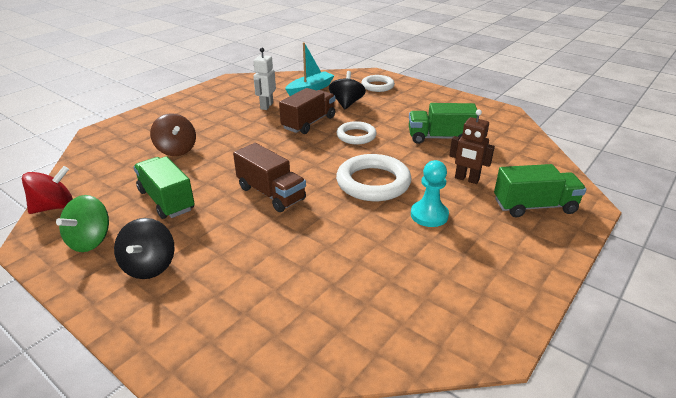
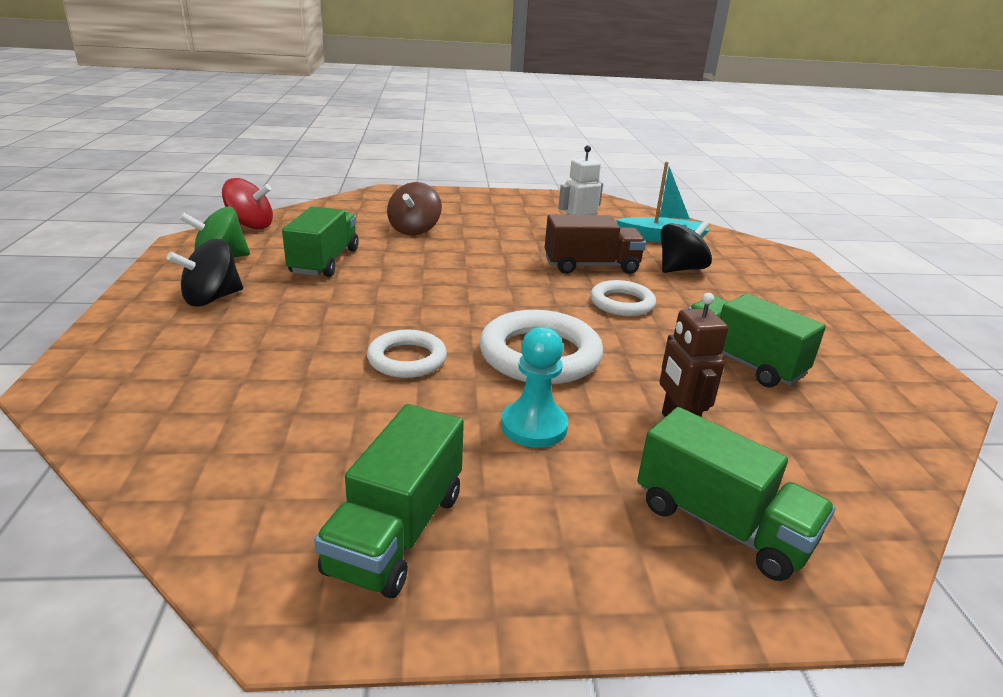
camera: 45 degrees right, 5 degrees down
brown truck [233,143,306,212] -> none
white ring [361,75,395,92] -> white ring moved to [367,330,447,378]
none -> green truck [314,404,464,599]

